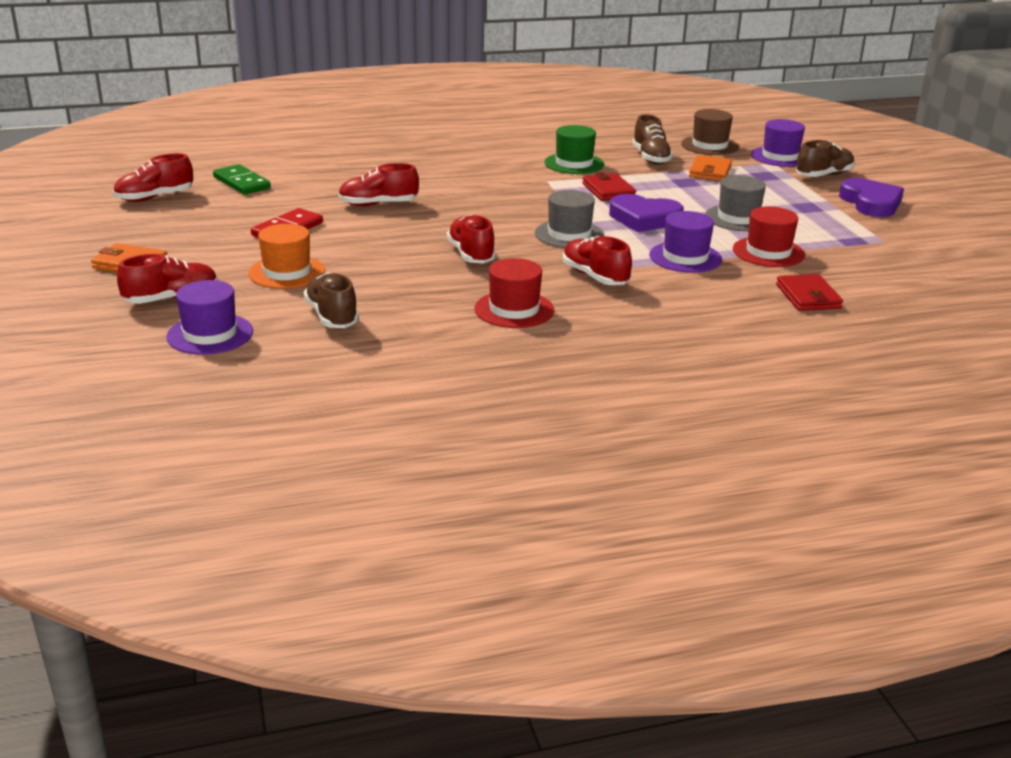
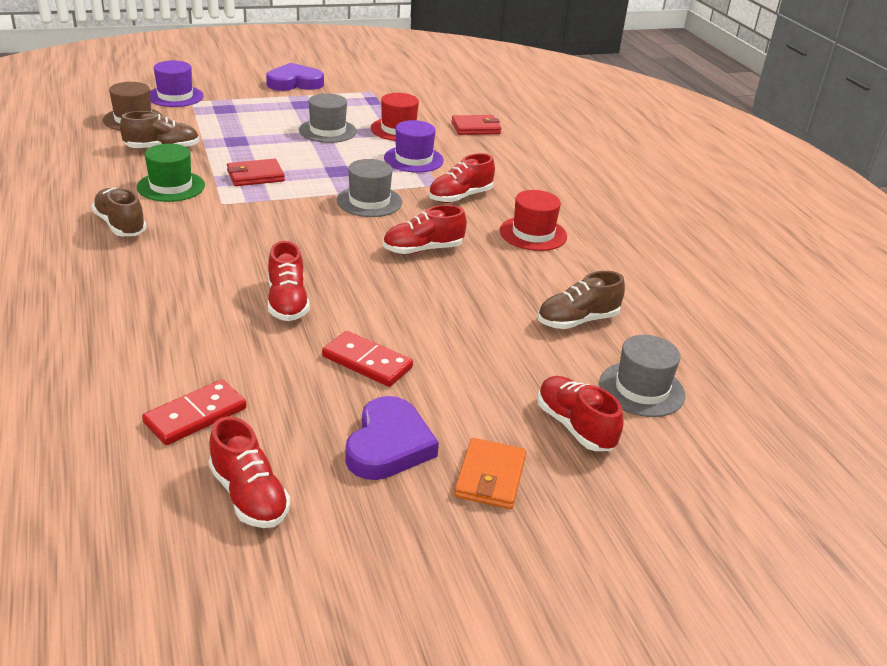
camera: 95 degrees left, 5 degrees up
purple hat [166,280,253,355] -> grey hat [599,335,685,417]
green domino [213,164,271,195] -> red domino [142,380,247,445]
orange hat [248,224,325,289] -> none
purple heart [609,194,684,232] -> purple heart moved to [345,396,439,480]
orange wallet [689,155,732,181] -> none
brown shoe [796,140,855,177] -> brown shoe moved to [92,188,147,236]

